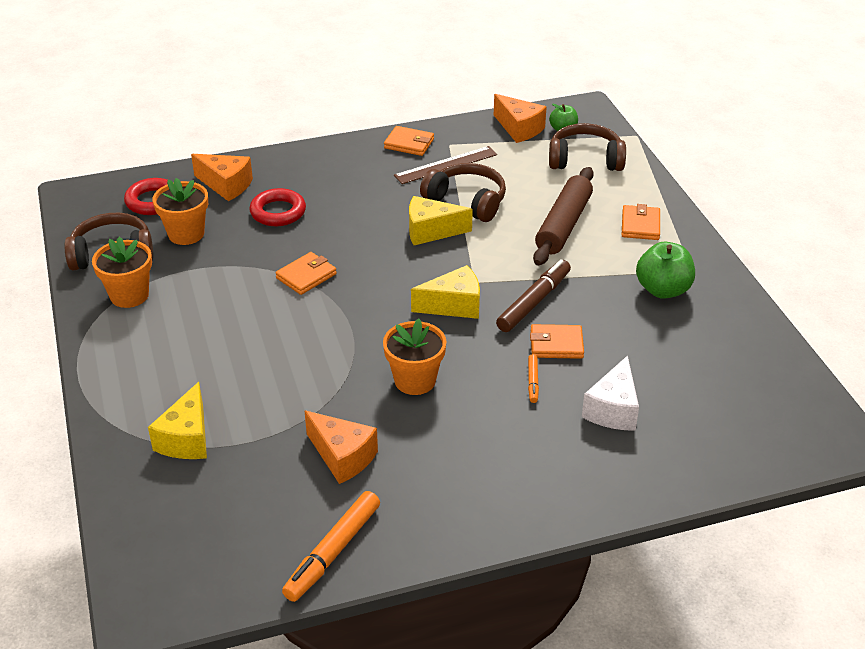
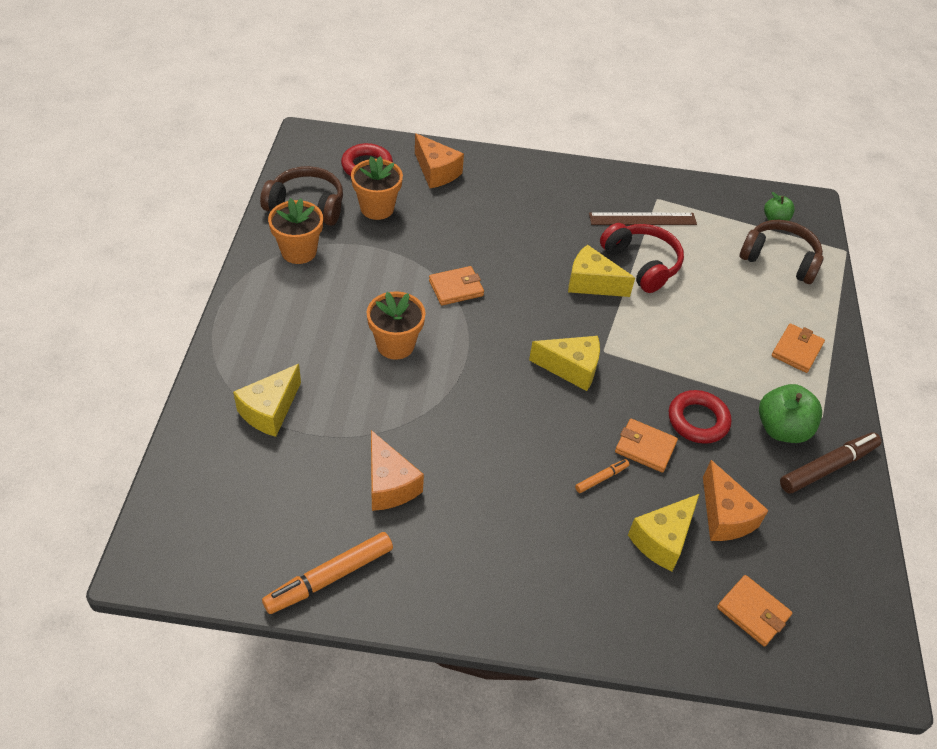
camera: 20 degrees right, 10 degrees up
red ring [250,188,306,226] -> red ring moved to [669,390,732,444]
orange flower pot [383,318,446,395] -> orange flower pot moved to [367,291,426,360]
orange wallet [384,126,434,156] -> orange wallet moved to [717,575,792,647]
brown headphones [420,163,506,222] -> red headphones [600,223,684,293]
orange cheese [494,94,546,143] -> orange cheese moved to [703,460,769,541]
brown marker [496,259,571,332] -> brown marker moved to [780,432,882,493]
orange marker [528,354,539,403] -> orange marker turned 150 degrees counterclockwise [575,459,629,493]
brown rolling pin [533,167,594,266] -> none
white cheese [582,355,639,431] -> yellow cheese [628,494,699,571]

